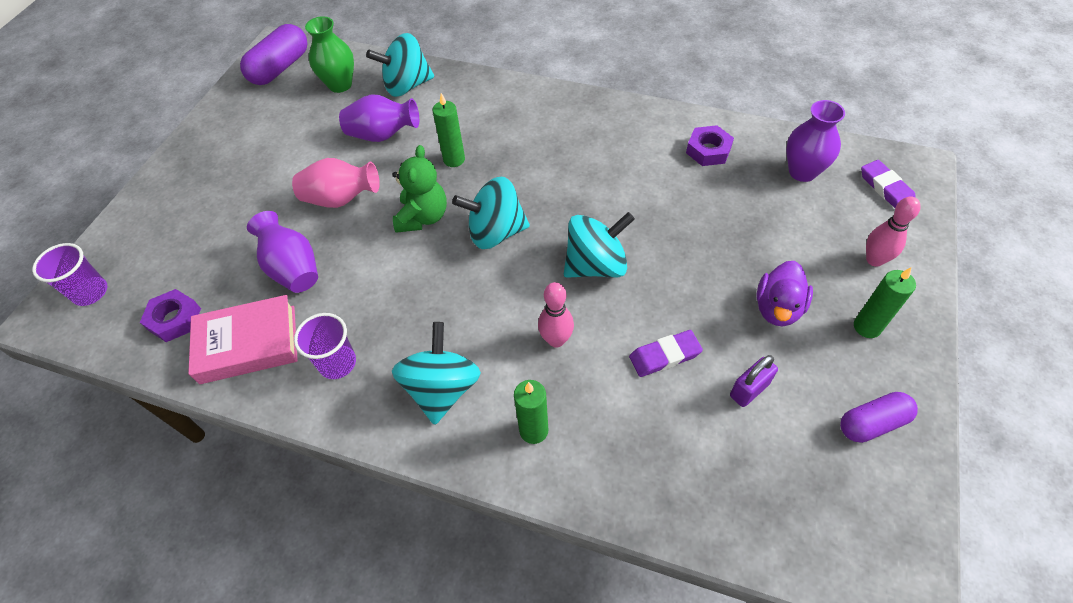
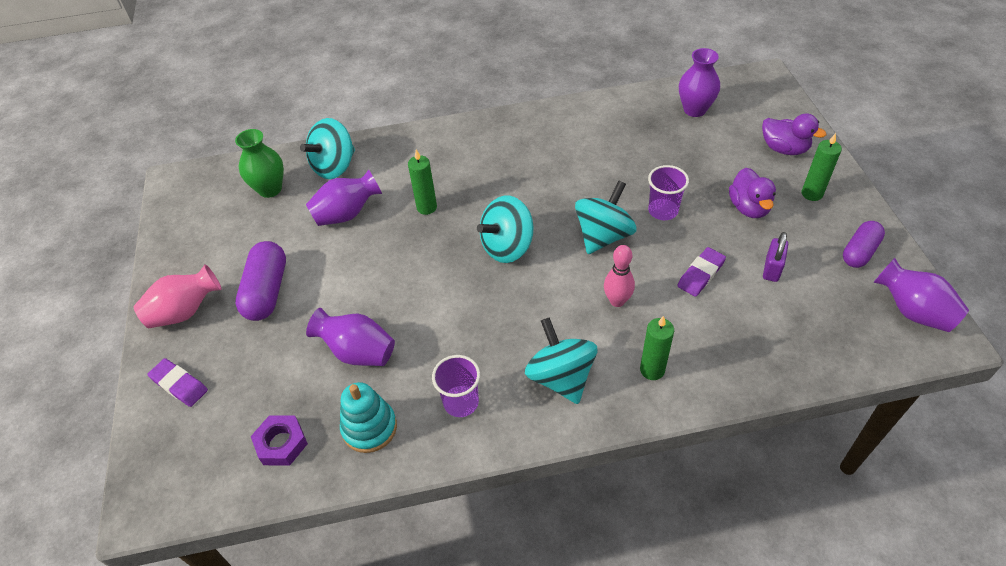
camera: 30 degrees left, 5 degrees down
purple cup [32,243,107,306] -> purple cup moved to [648,165,689,220]
pink book [188,295,298,384] -> turquoise stacking toy [340,382,397,453]
purple capsule [240,24,307,85] -> purple capsule moved to [235,241,286,321]
pink vase [292,158,380,208] -> pink vase moved to [134,264,222,328]
green teddy bear [392,145,447,233] -> none
purple nut [686,125,734,166] -> none
purple eraser [861,160,916,208] -> purple eraser moved to [147,358,208,407]
pink bowling pin [866,196,921,267] -> purple duck [762,113,826,155]
none -> purple vase [873,258,969,332]

